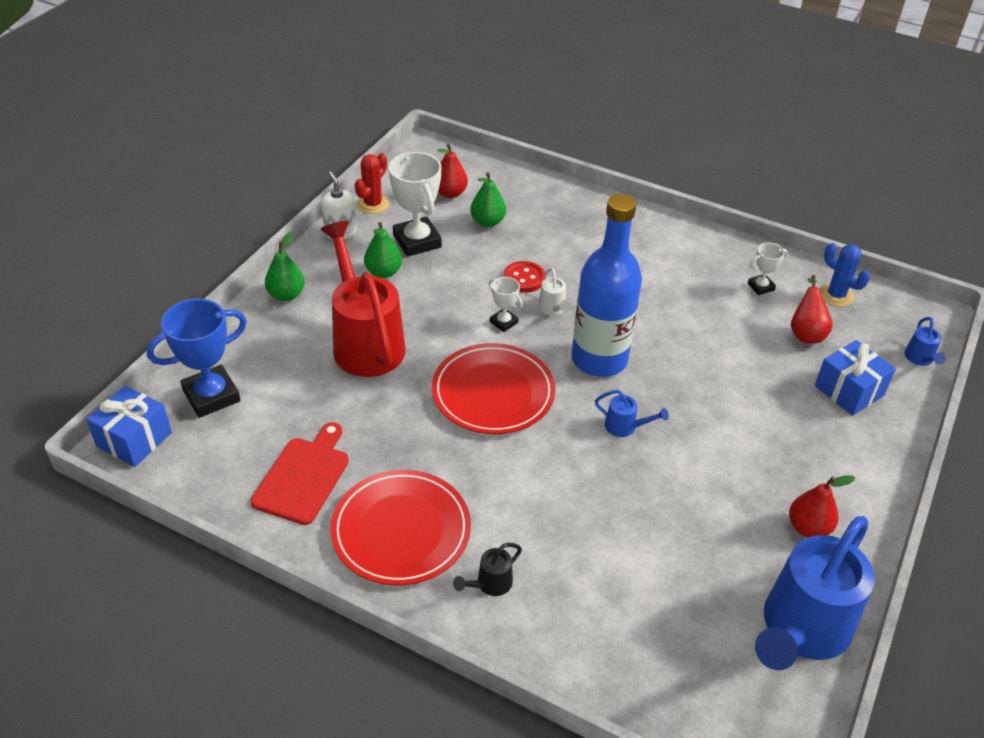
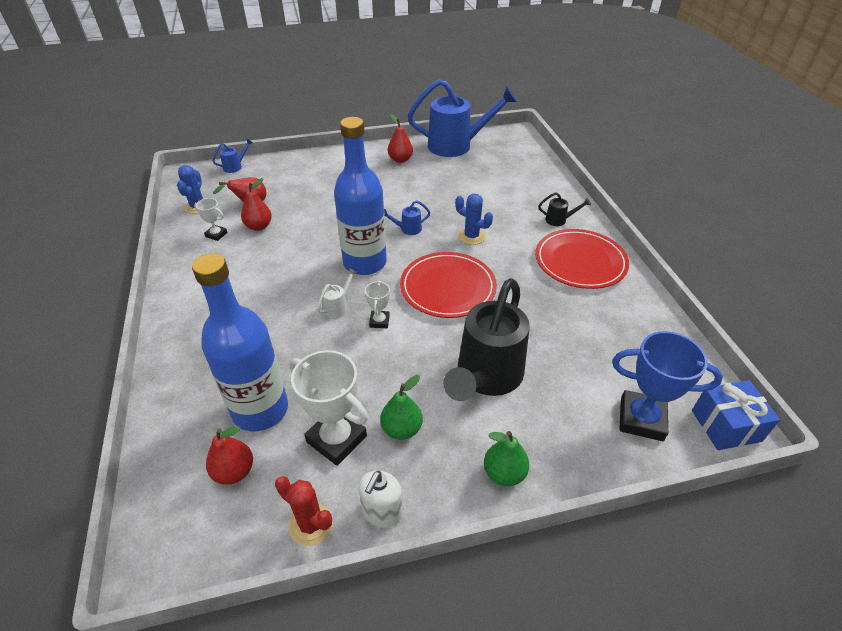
camera: 130 degrees left, 0 degrees up
red cutting board [251,422,349,525] -> none
red watering can [320,221,405,377] -> black watering can [443,278,530,401]
red cactus [355,153,389,214] -> red cactus turned 45 degrees clockwise [275,476,333,546]
white trophy [389,152,442,257] -> white trophy turned 75 degrees counterclockwise [289,350,368,466]
green pear [470,172,506,227] -> blue bottle [192,253,288,432]
red button [504,261,545,293] -> none
blue watering can [595,390,669,437] -> blue watering can turned 90 degrees counterclockwise [384,200,431,235]
blue gift [815,340,896,416] -> none
none -> red pear [241,178,272,231]
none -> blue cactus [455,194,493,245]

